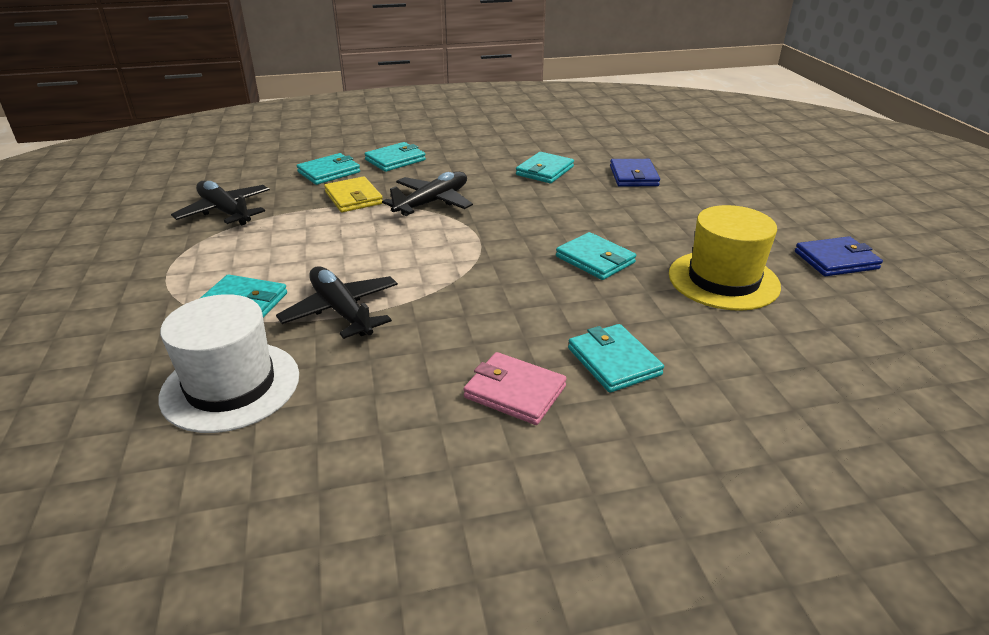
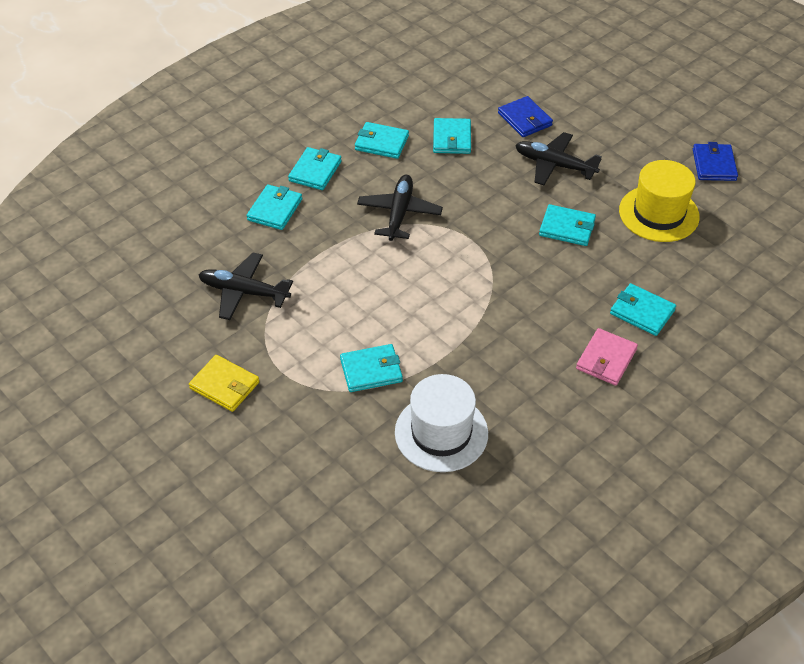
camera: 30 degrees left, 15 degrees up
black plane [276,266,398,339] -> black plane moved to [515,132,602,185]
yellow wallet [324,176,383,212] -> yellow wallet moved to [189,355,260,412]
pink wallet [463,352,567,425] -> pink wallet turned 60 degrees counterclockwise [576,328,638,386]
blue wallet [795,236,883,276] -> blue wallet turned 45 degrees counterclockwise [693,142,738,181]
none -> turquoise wallet [355,122,409,159]

